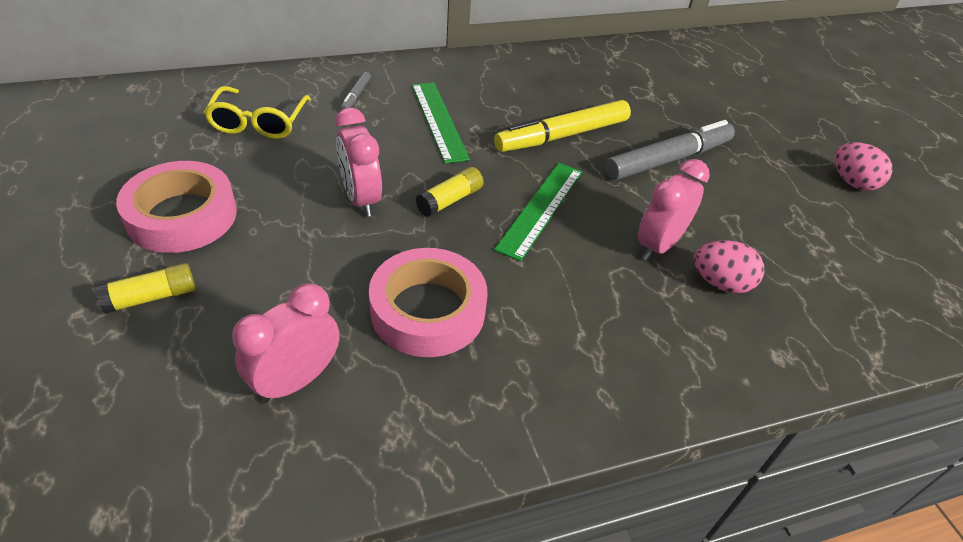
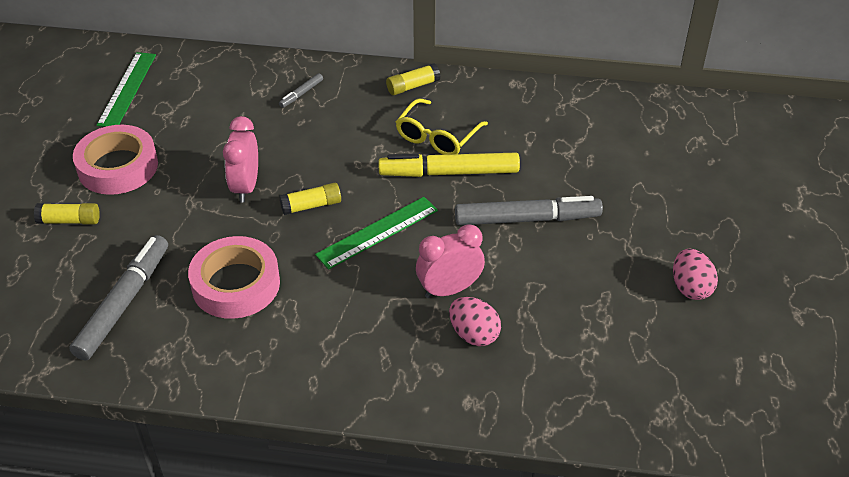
camera: 30 degrees right, 0 degrees up
yellow glasses [204,86,311,139] -> yellow glasses moved to [396,98,488,155]
pink clock [232,283,340,403] -> grey marker [69,235,168,360]
green ruler [412,82,470,164] -> green ruler moved to [97,52,156,127]
none -> yellow glue stick [386,63,440,95]

